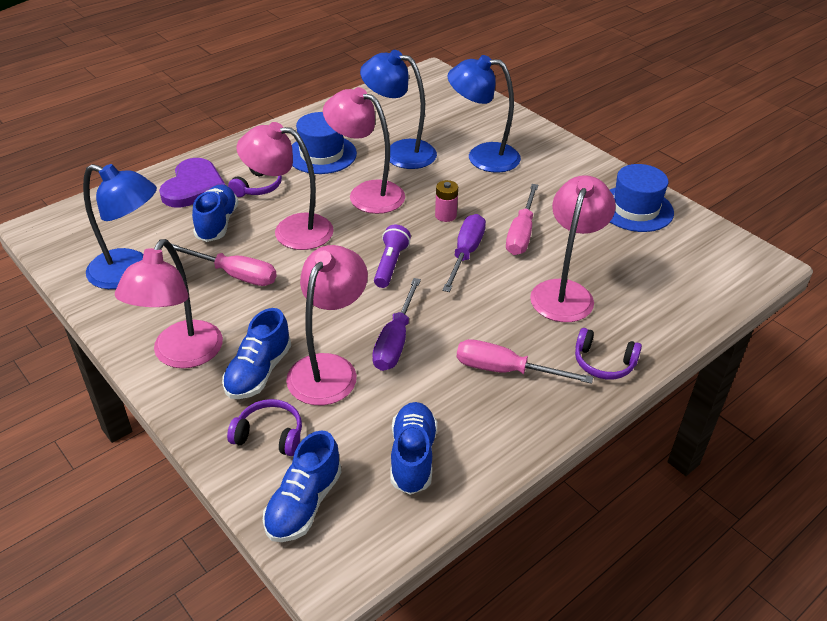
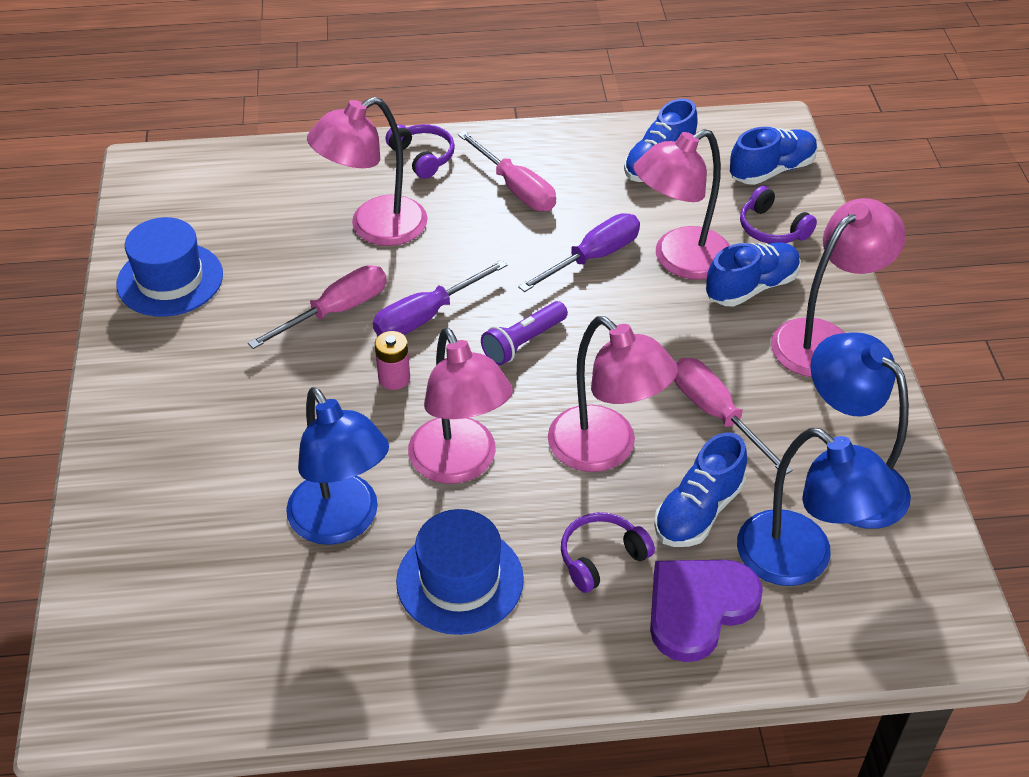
camera: 145 degrees left, 5 degrees up
blue lamp [448,55,521,173] -> blue lamp moved to [737,428,899,586]

